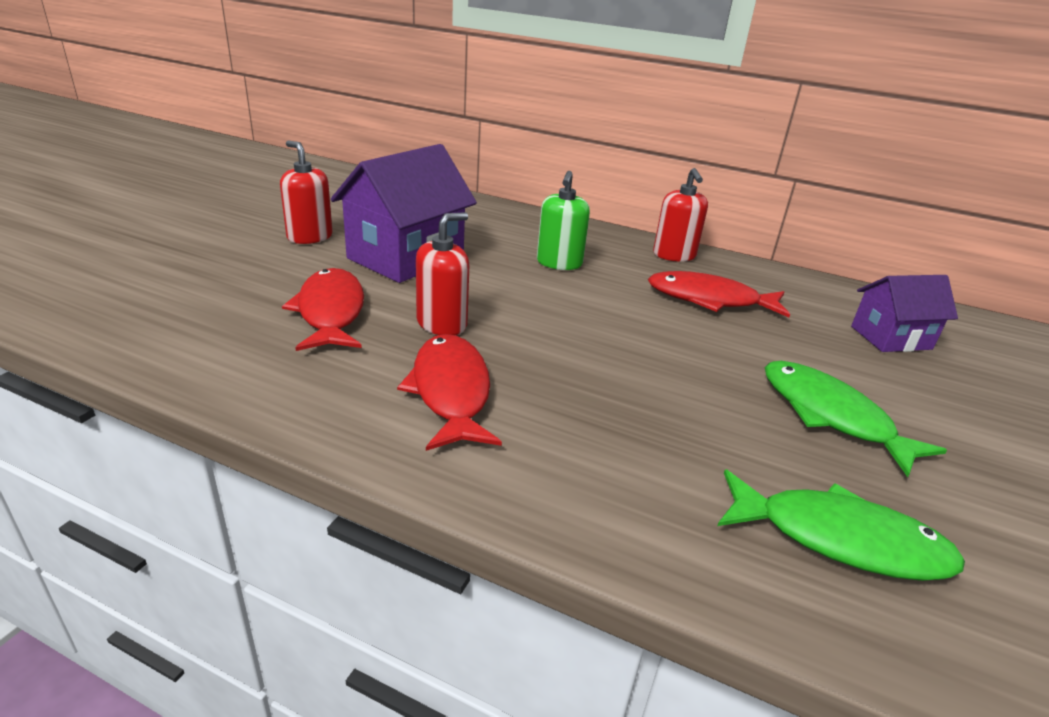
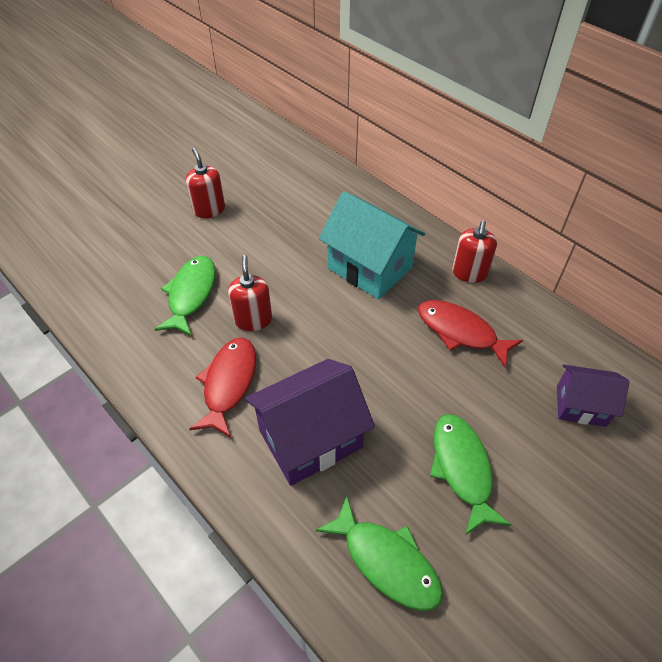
camera: 25 degrees right, 20 degrees up
red fish [282,268,364,351] -> green fish [154,256,216,336]
purple house [331,144,477,283] -> purple house moved to [245,359,375,486]
red soap dispenser [416,212,469,335] -> red soap dispenser turned 75 degrees counterclockwise [228,255,272,331]
green soap dispenser [537,171,590,270] -> turquoise house [319,191,425,300]

